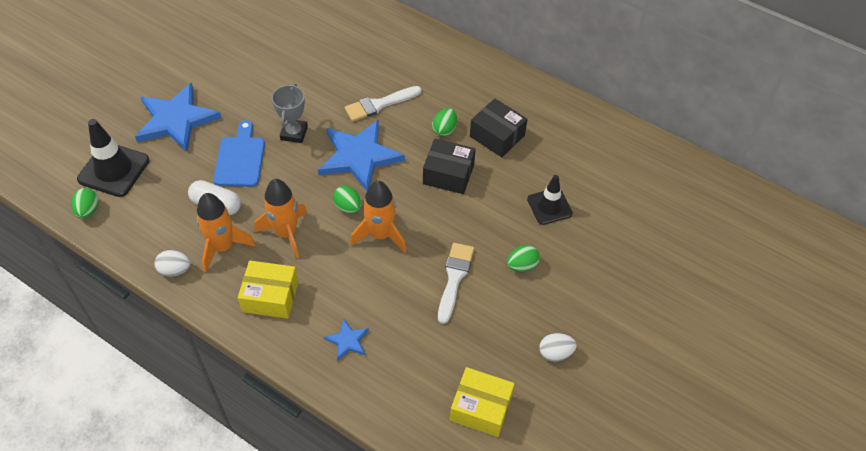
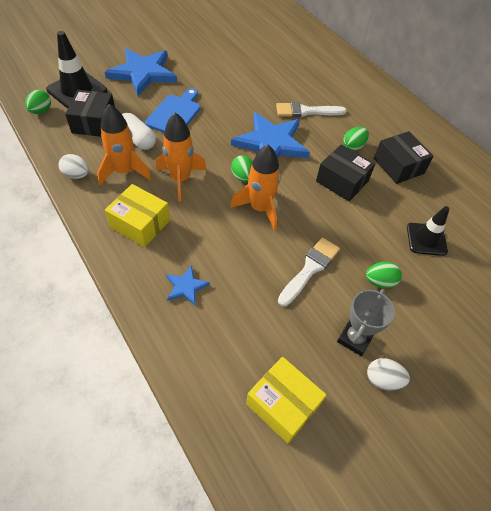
camera: 20 degrees right, 0 degrees up
grey trophy [272,84,308,143] -> grey trophy moved to [337,289,395,356]
none -> black box [65,90,115,137]

